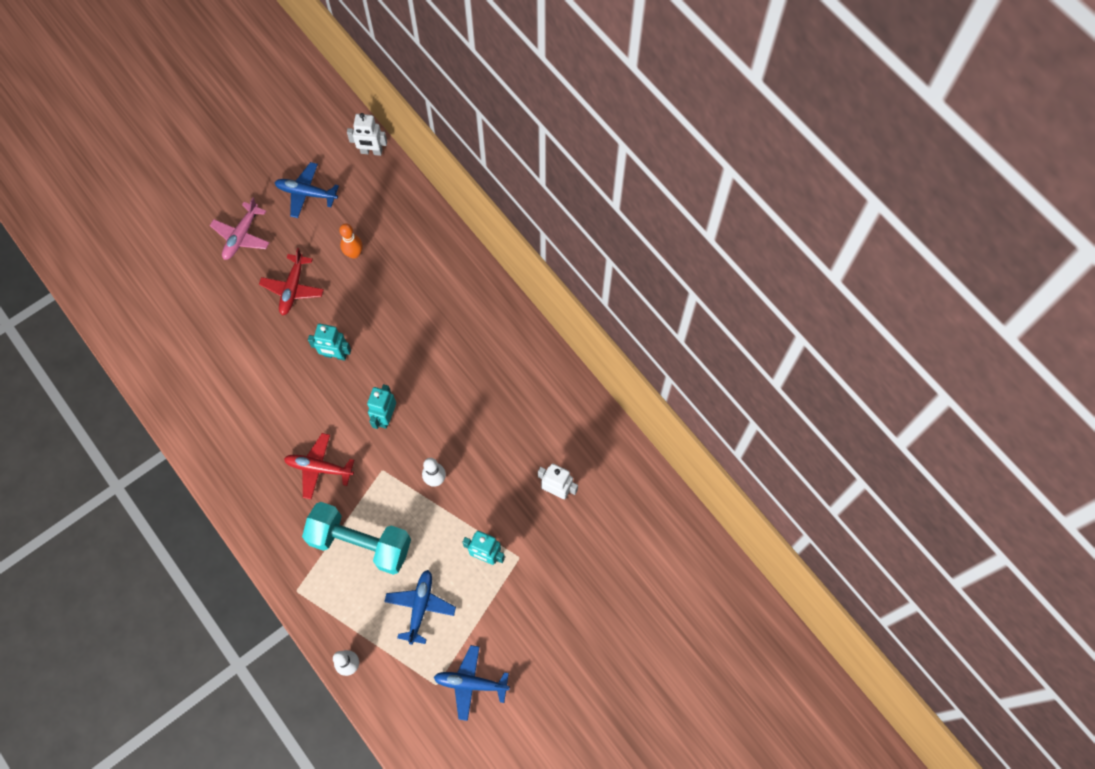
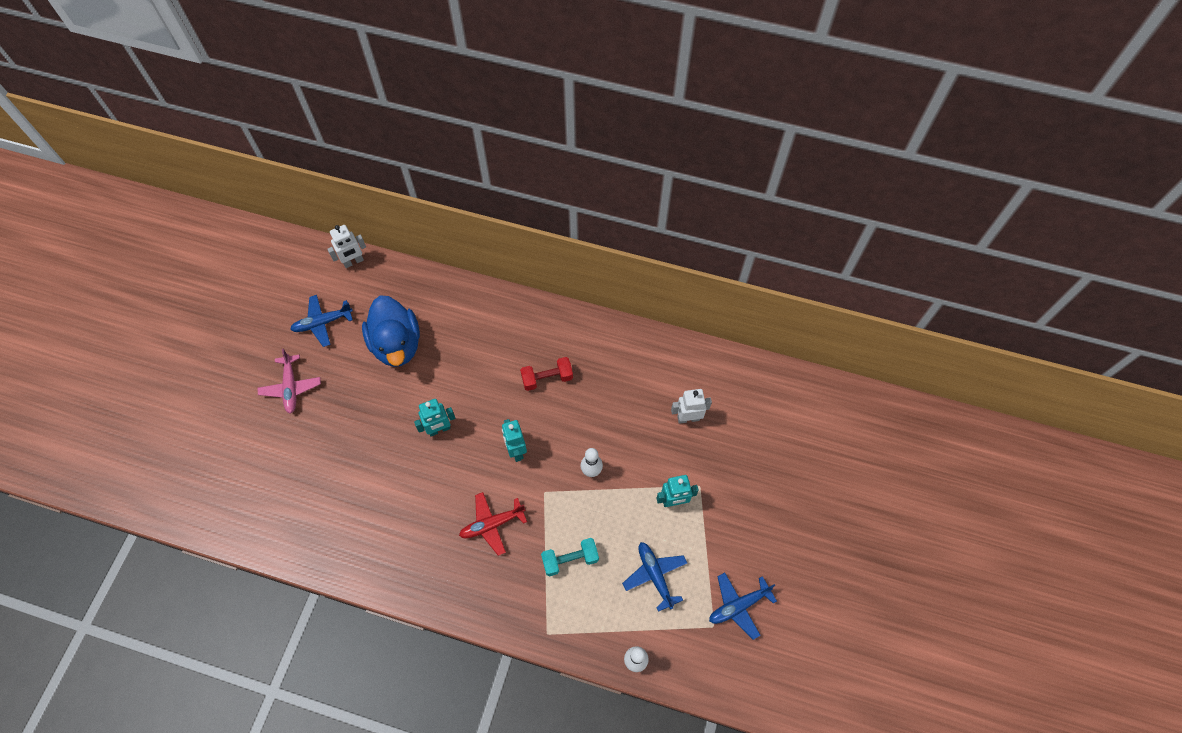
camera: 35 degrees left, 5 degrees down
red plane [259,248,324,315] -> none
turquoise dumbbell [302,502,411,575] -> turquoise dumbbell [541,538,599,577], size x0.57
orange bowling pin [339,223,363,259] -> blue duck [362,296,420,367]
none -> red dumbbell [520,357,573,391]

